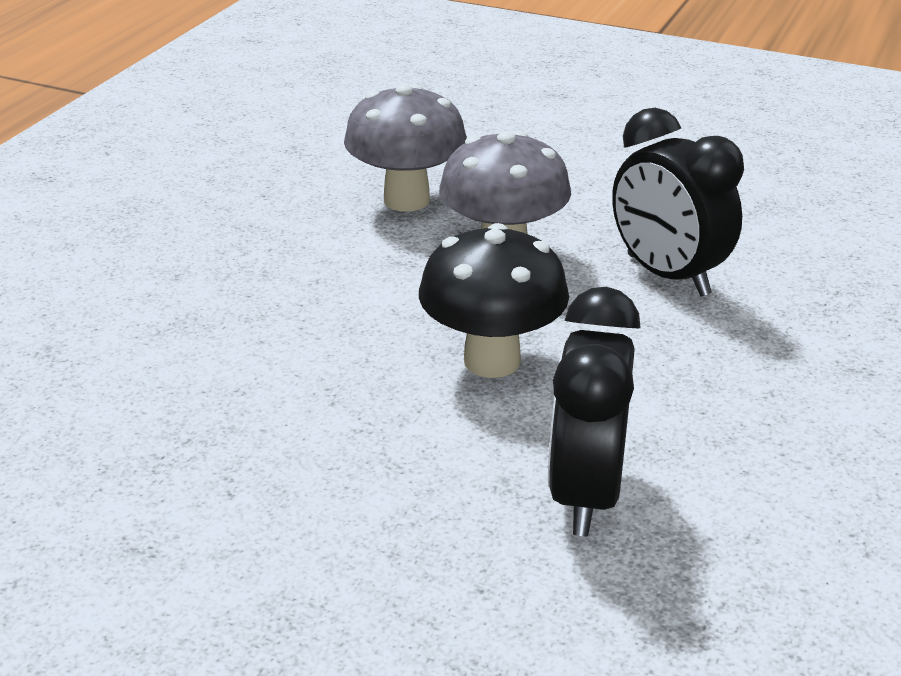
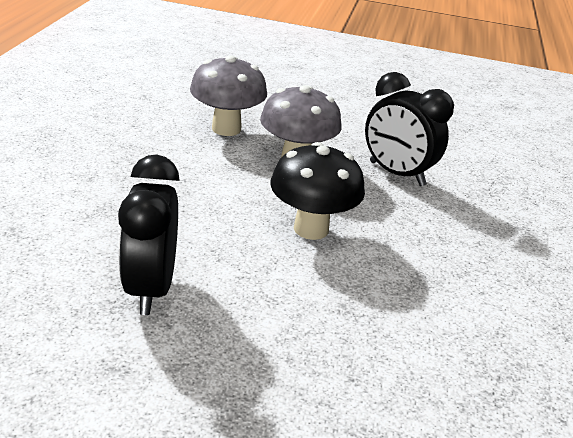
camera: 15 degrees left, 0 degrees up
black clock [548,287,641,536] -> black clock moved to [118,155,180,315]

